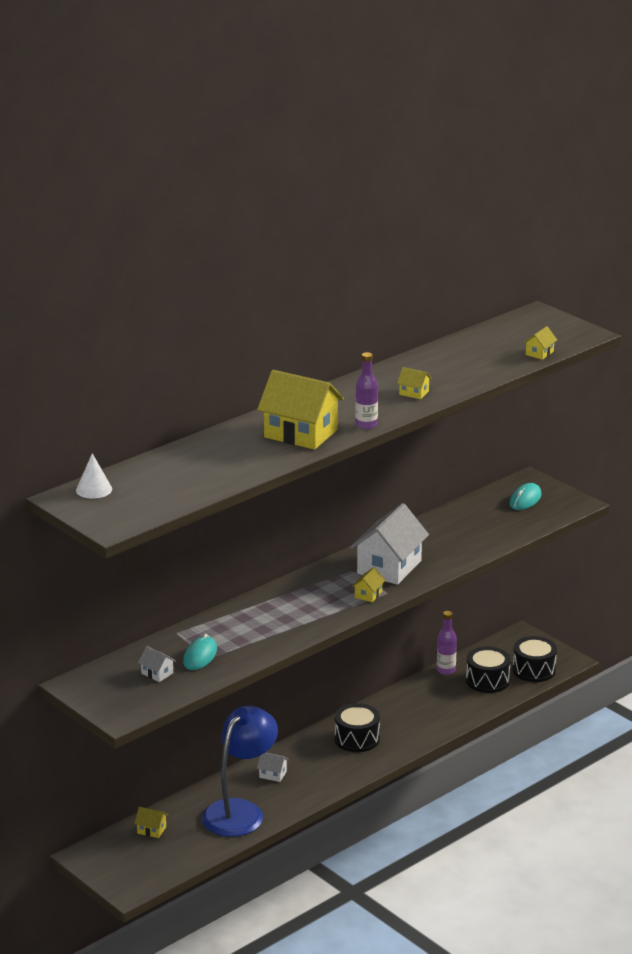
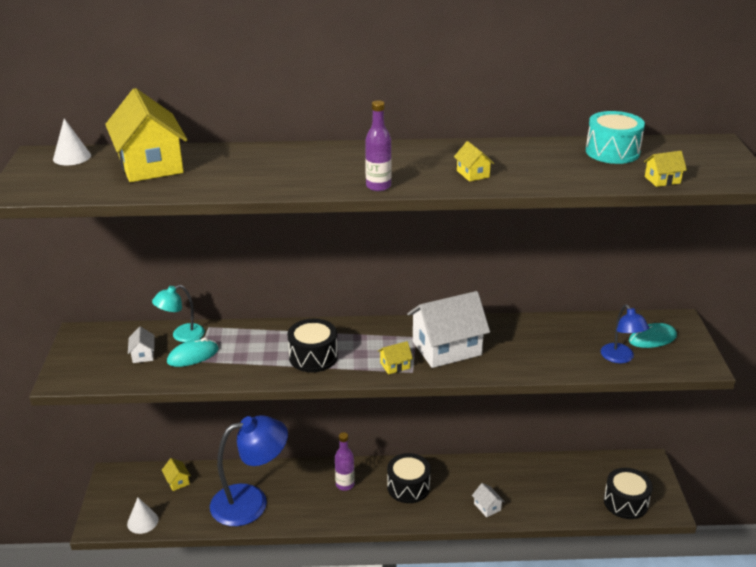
camera: 40 degrees right, 5 degrees up
yellow house [257,370,344,450] -> yellow house moved to [105,88,188,182]
white house [257,753,289,782] -> white house moved to [472,483,505,517]
purple bottle [437,611,457,675] -> purple bottle moved to [335,432,355,491]
black drum [466,647,511,693] -> black drum moved to [287,319,338,372]
none -> white cone [127,497,159,534]
none -> turquoise lamp [152,285,205,342]
none -> turquoise drum [586,111,645,164]
none -> blue lamp [601,305,649,363]

